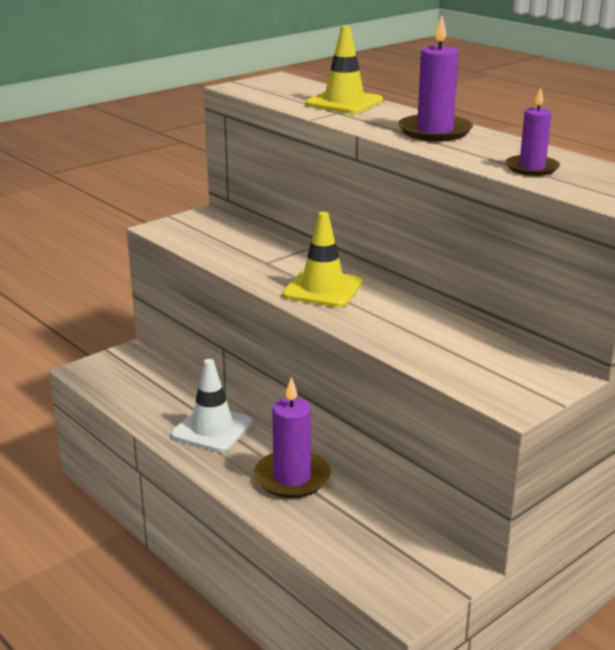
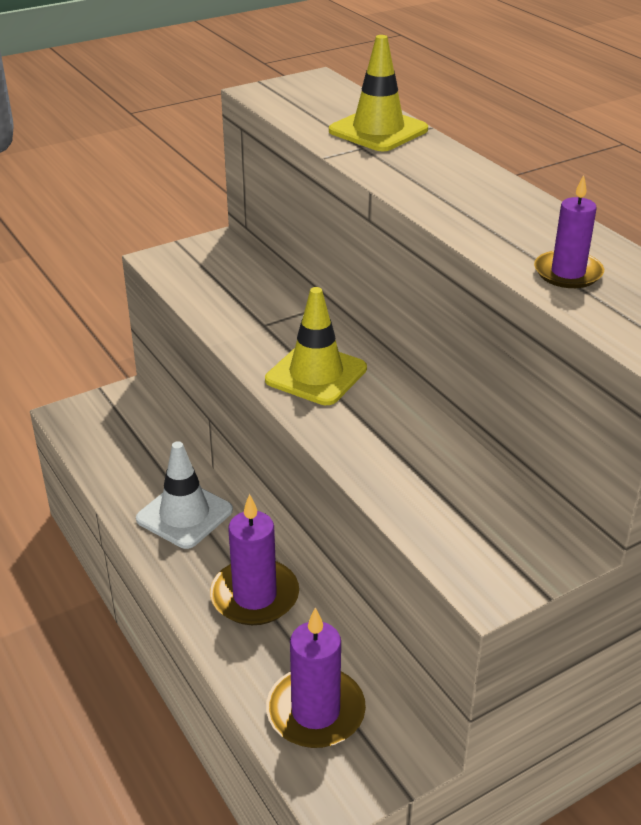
camera: 10 degrees right, 10 degrees up
purple candle [398,16,473,141] -> purple candle moved to [266,607,366,748]

